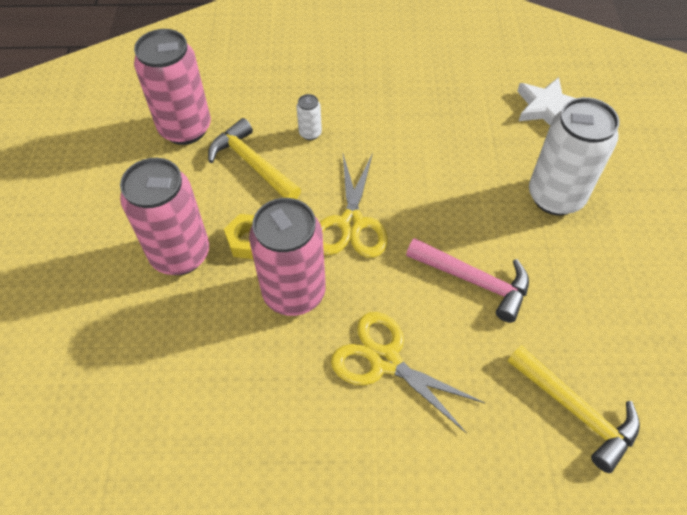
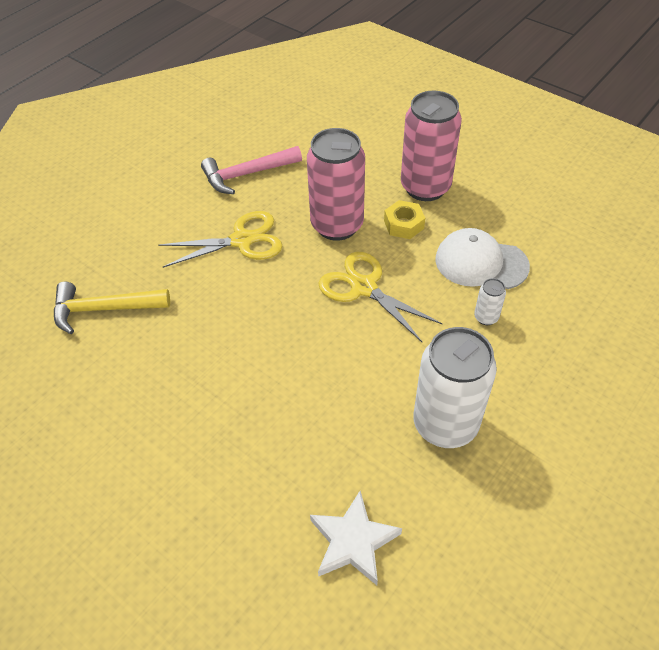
camera: 130 degrees right, 5 degrees down
pink can [134,29,211,145] -> none
yellow hammer [208,118,301,199] -> white cap [435,228,530,289]
pink hammer [406,238,529,323] -> pink hammer moved to [201,146,302,194]
white can [529,97,620,216] -> white can moved to [413,327,497,448]

